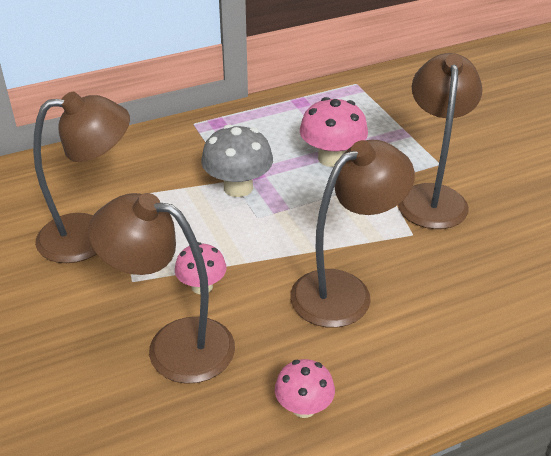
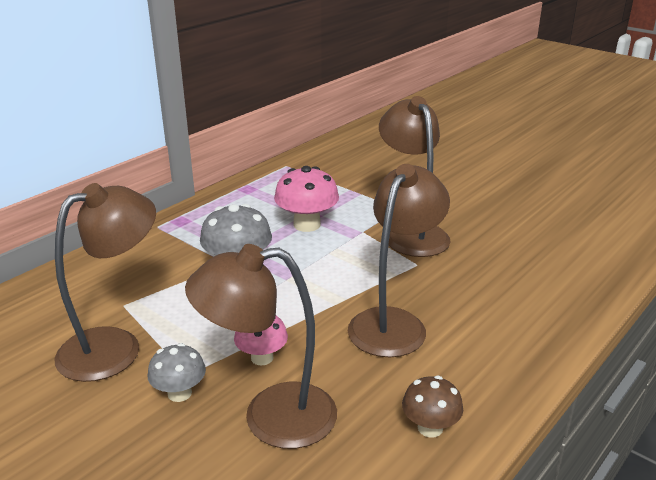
camera: 25 degrees left, 10 degrees down
pink mushroom [275,359,335,418] -> brown mushroom [402,376,463,438]
none -> grey mushroom [148,343,206,402]

